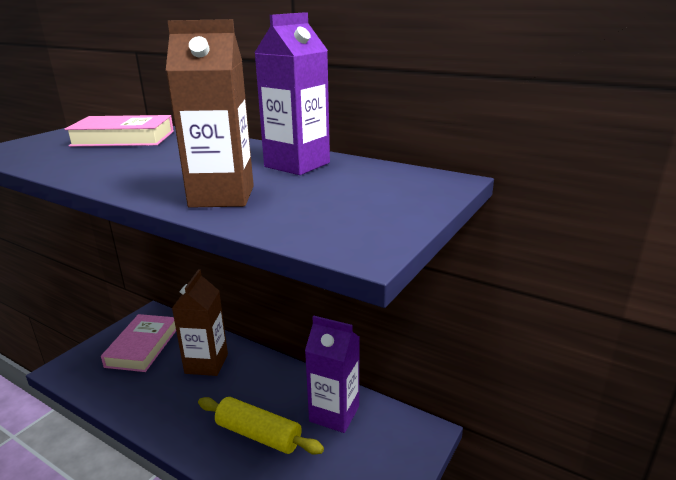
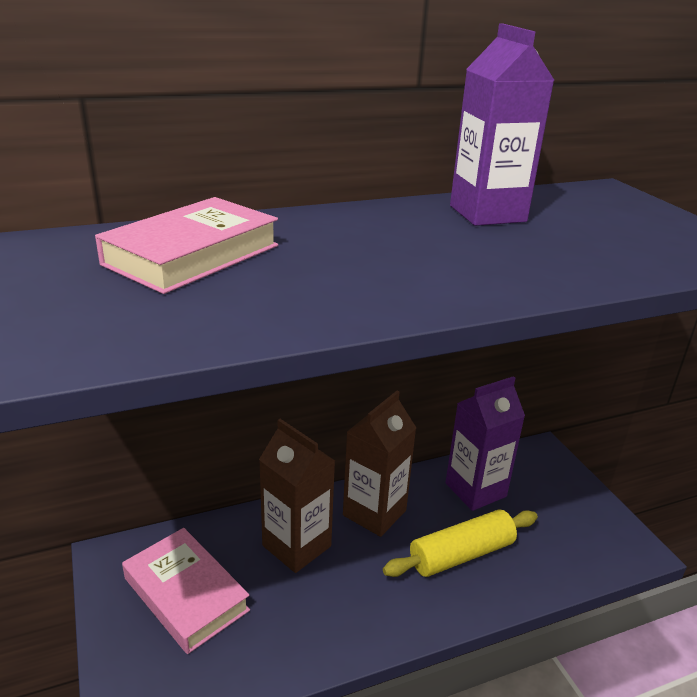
camera: 55 degrees left, 5 degrees up
brown carton [166,19,254,208] -> brown carton moved to [343,391,416,537]

